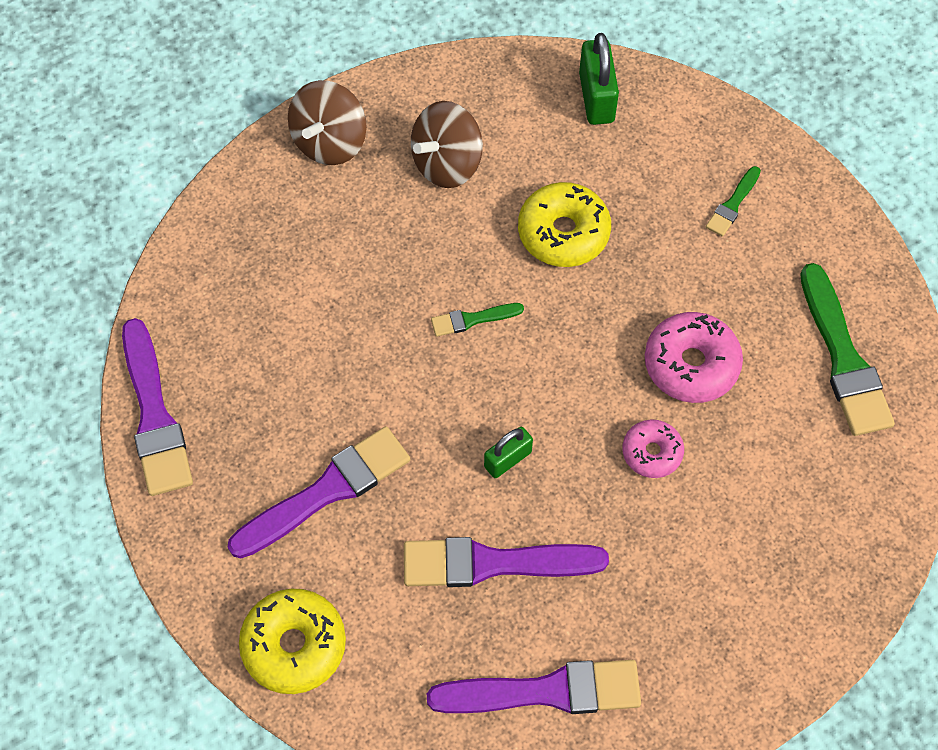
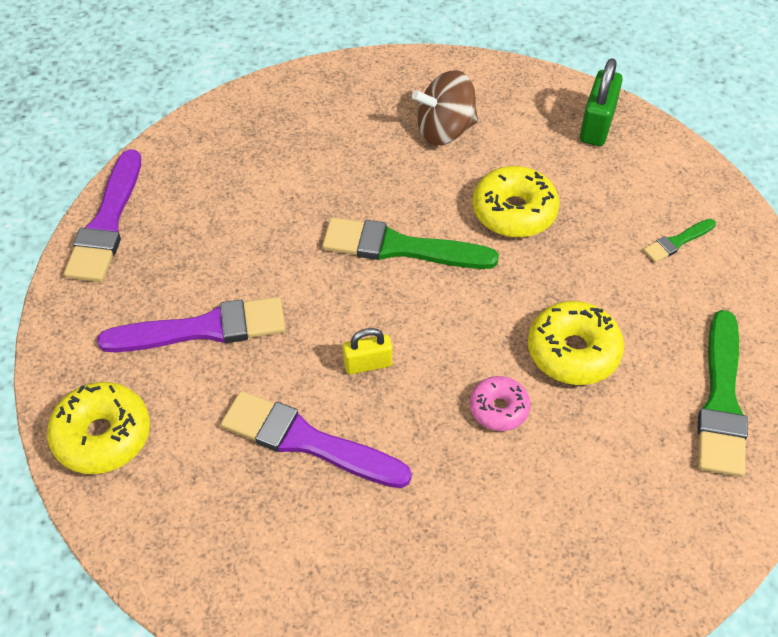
camera: 25 degrees right, 10 degrees down
brown spinning top [288,80,367,165] -> none
purple brush [427,660,641,714] -> none
green brush [431,303,524,337] -> green brush [322,217,499,269], size x2.03
green padlock [484,427,533,478] -> yellow padlock [343,328,392,374]
pink donut [645,312,743,403] -> yellow donut [528,301,624,385]

